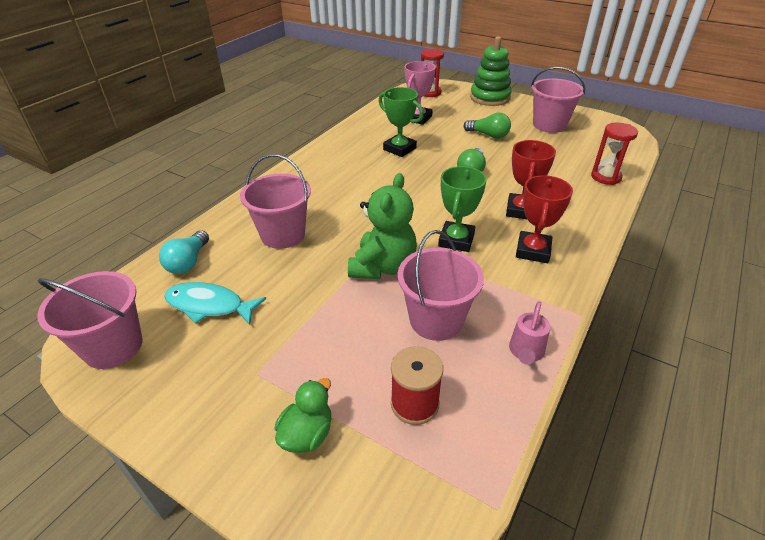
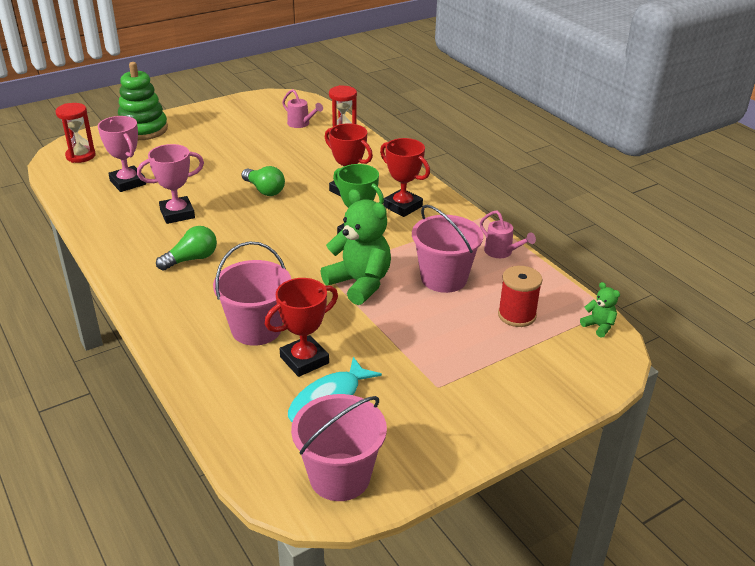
camera: 65 degrees left, 5 degrees down
turquoise light bulb [159,230,209,274] -> none
green duck [275,378,331,453] -> none
green trophy [379,87,424,157] -> pink trophy [137,144,204,224]
green light bulb [464,113,511,139] -> green light bulb moved to [156,226,217,271]
pink bucket [531,67,585,133] -> none
none -> red trophy [265,278,338,377]
none -> pink watering can [282,89,323,128]
none -> green teddy bear [580,282,620,338]

